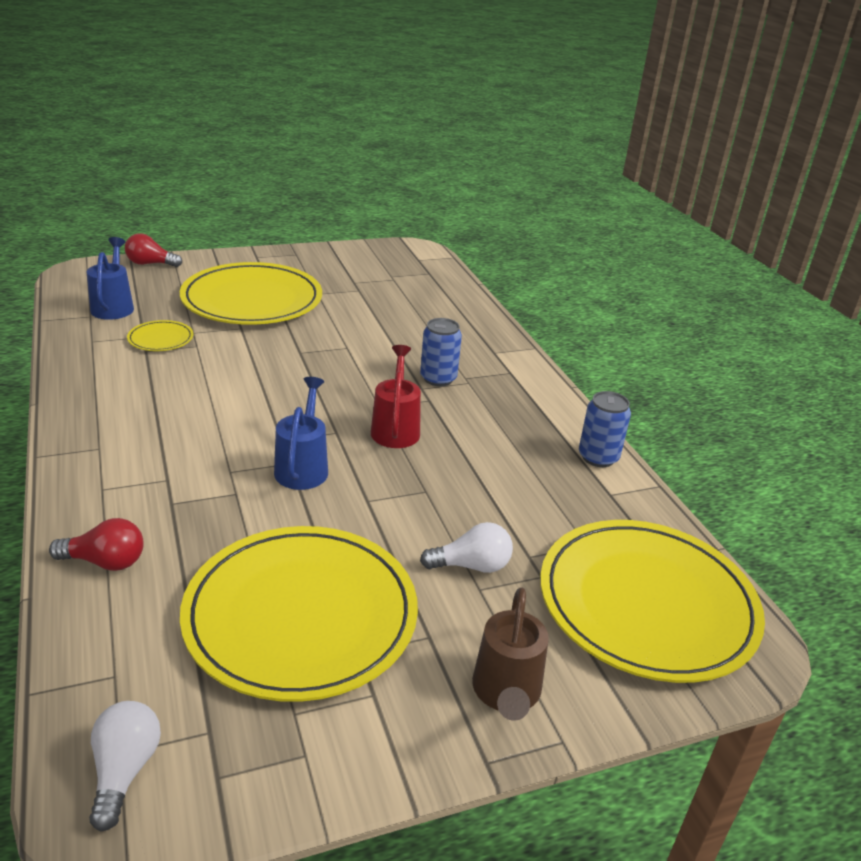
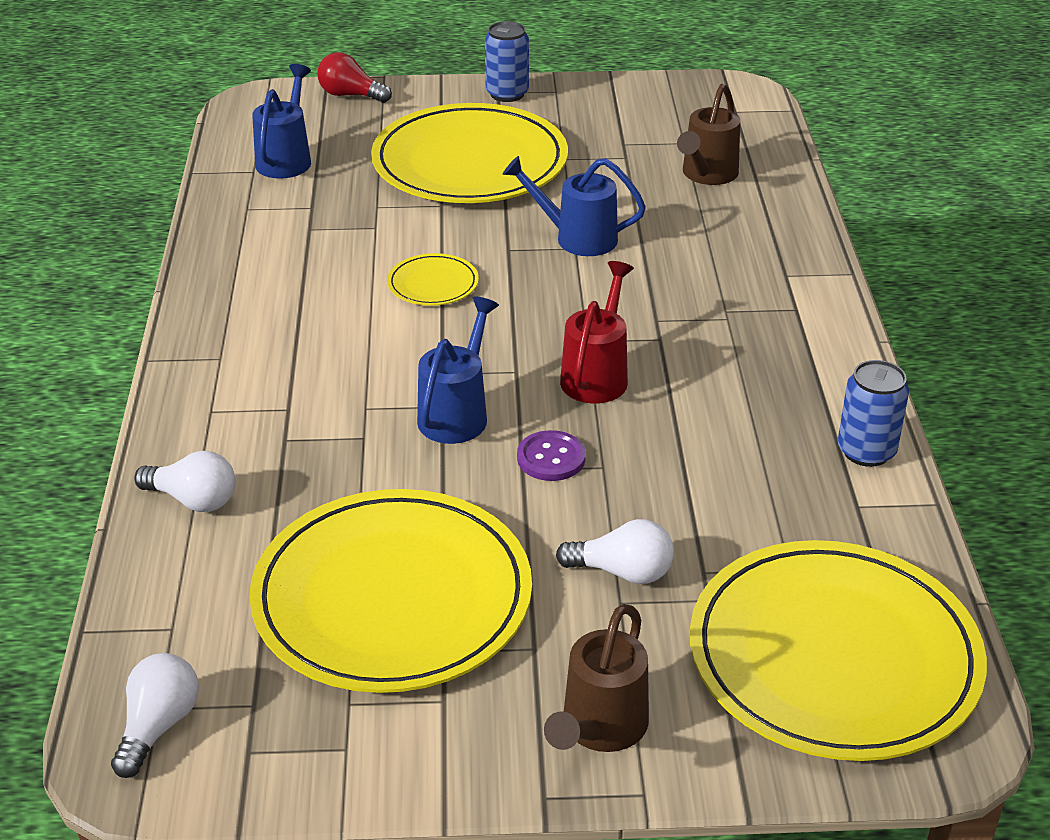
camera: 20 degrees right, 5 degrees up
red light bulb [49,518,144,571] -> white light bulb [134,451,235,512]
yellow plate [127,320,193,351] -> yellow plate moved to [387,253,479,306]
blue can [420,318,462,386] -> blue can moved to [485,21,529,102]
none -> blue watering can [503,156,646,256]
none -> purple button [517,430,586,481]
none -> brown watering can [677,84,740,185]

